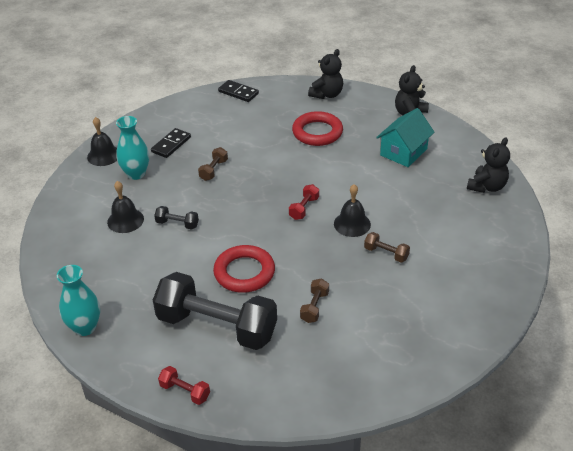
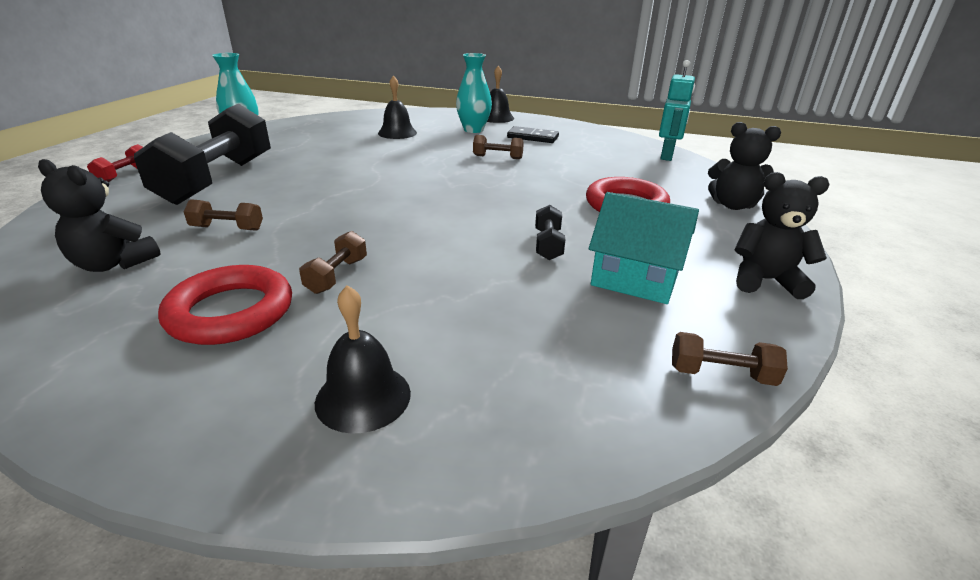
camera: 75 degrees right, 10 degrees down
black dumbbell [154,206,199,230] -> black dumbbell moved to [535,205,565,260]
red ring [213,245,275,293] -> red ring moved to [158,265,292,345]
black domino [218,80,259,102] -> turquoise robot [659,60,695,161]
red dumbbell [289,184,319,220] -> none
black bell [334,184,371,237] -> black bell moved to [315,285,411,434]
black teddy bear [467,137,510,193] -> black teddy bear moved to [38,159,161,272]
none -> brown dumbbell [672,332,788,386]

